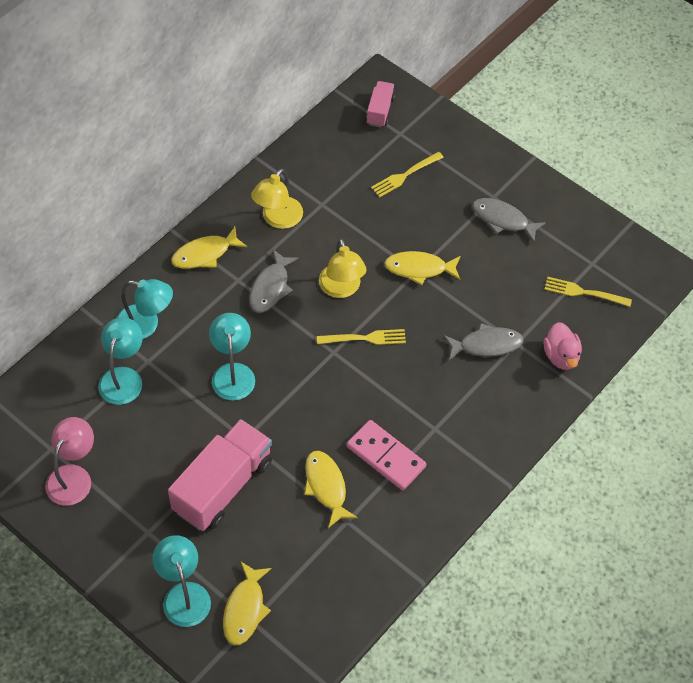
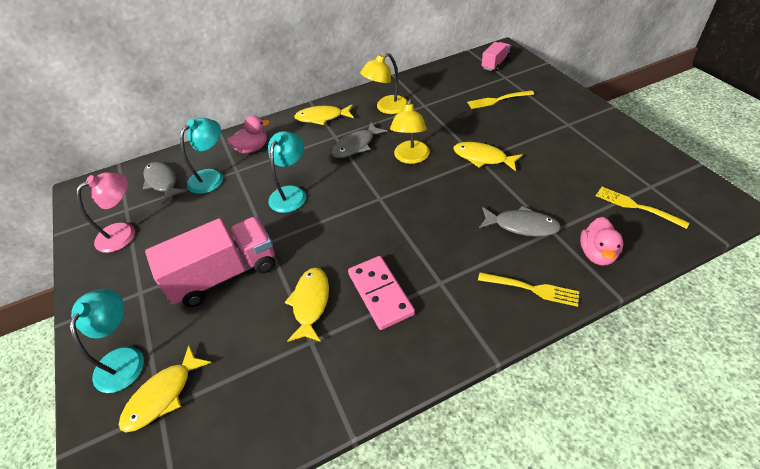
camera: 30 degrees right, 10 degrees down
turquoise lamp [116,279,173,339] -> pink duck [227,116,270,154]
yellow fork [317,329,406,345] -> yellow fork moved to [478,272,579,307]
grey fish [472,198,546,242] -> grey fish moved to [143,162,187,203]

